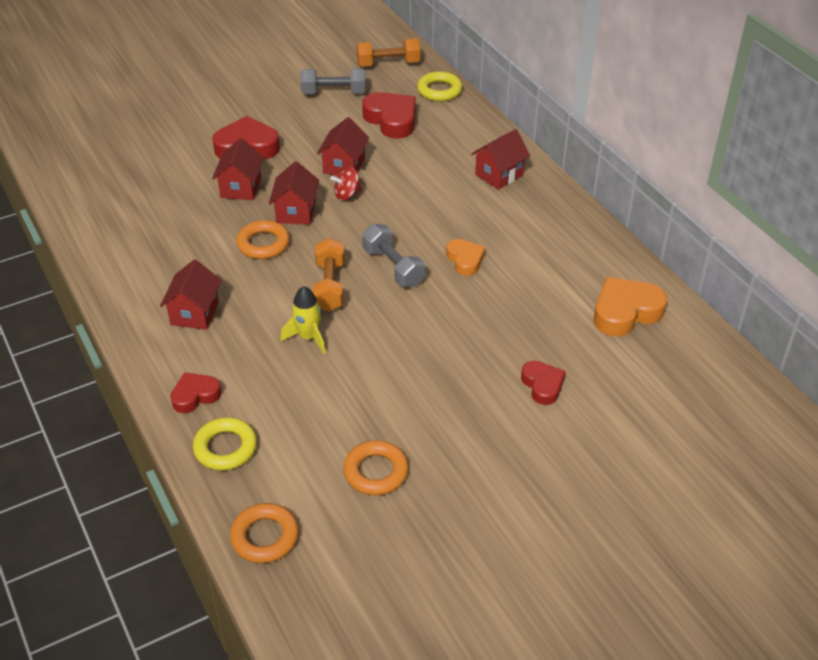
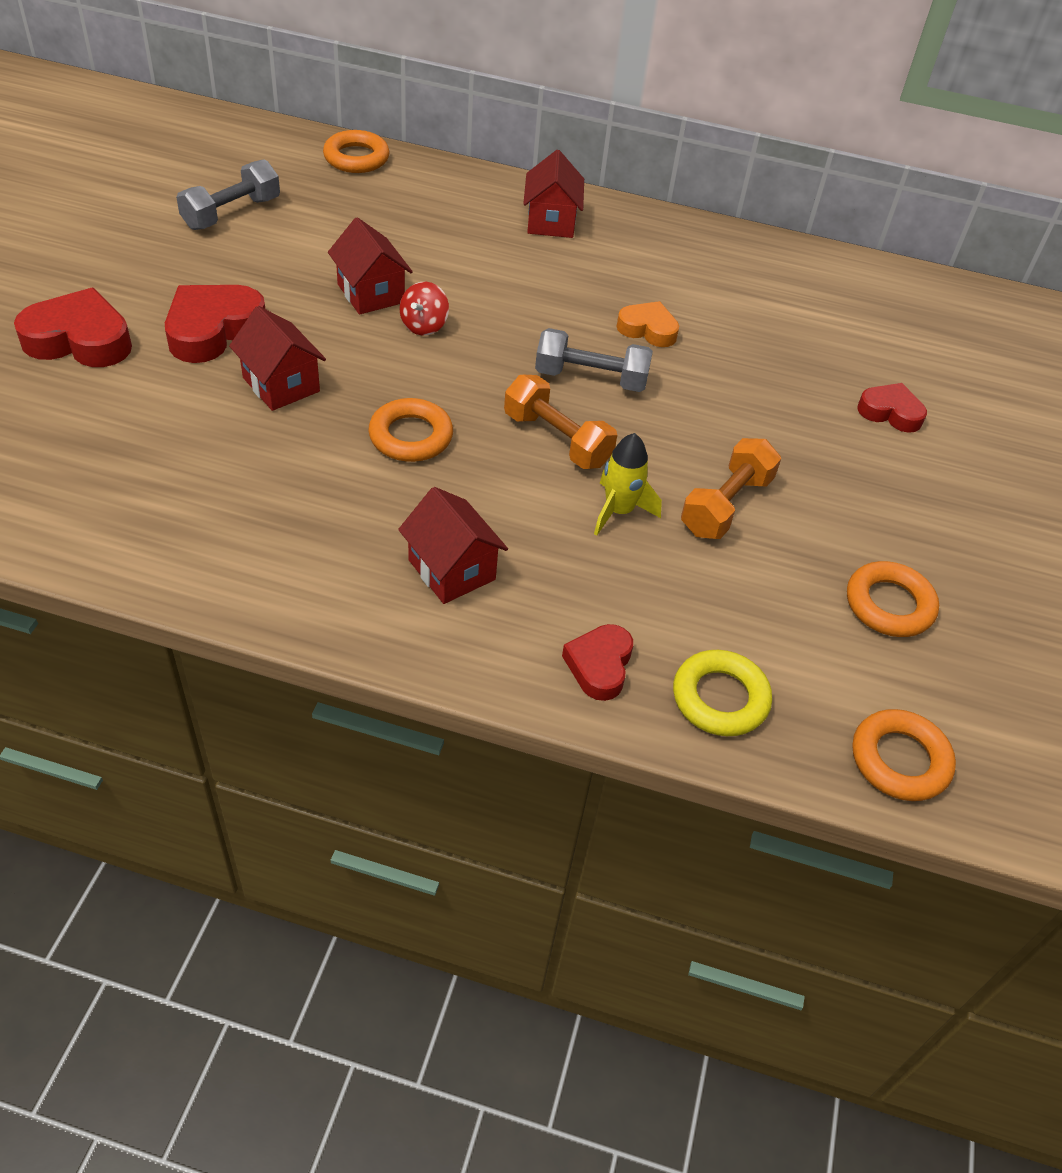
camera: 50 degrees left, 5 degrees up
red house [269,161,319,225] -> none
orange dumbbell [356,38,420,67] -> orange dumbbell moved to [681,438,781,539]
red heart [362,92,416,139] -> red heart moved to [14,288,132,367]
yellow ring [417,71,462,102] -> orange ring [323,130,390,173]
orange heart [594,277,667,336] -> none

